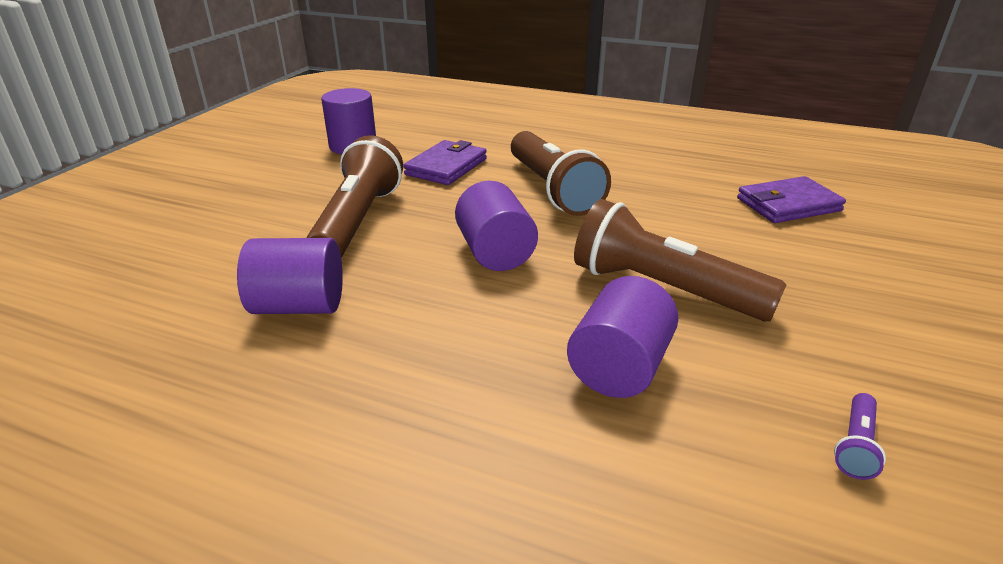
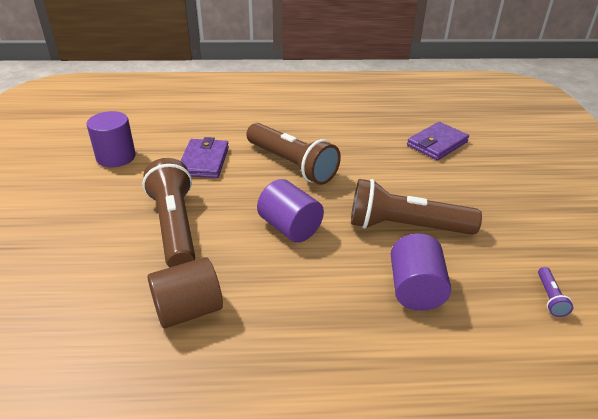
camera: 25 degrees left, 5 degrees up
purple cylinder [237,238,343,314] -> brown cylinder [148,257,223,328]

